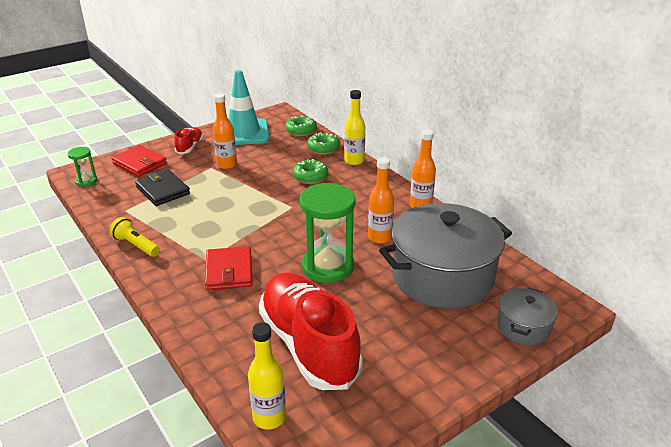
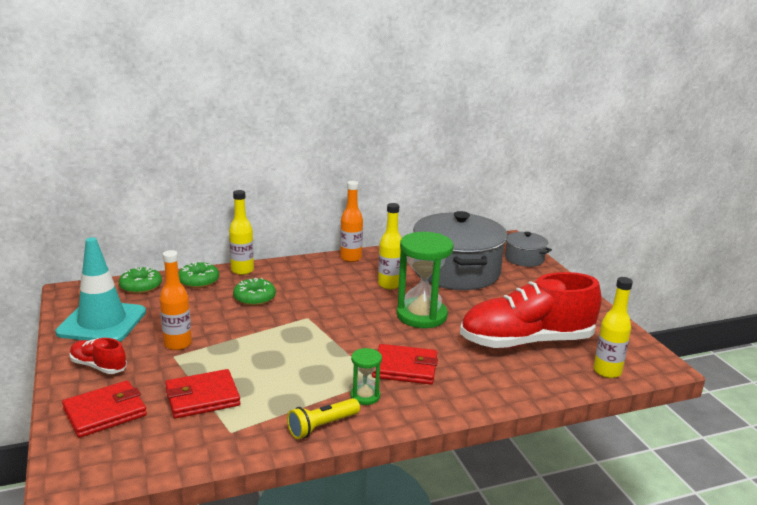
camera: 75 degrees left, 10 degrees down
green hourglass [68,147,97,186] -> green hourglass moved to [350,348,382,405]
black wallet [135,170,190,206] -> red wallet [165,369,240,418]
orange bottle [368,157,394,244] -> yellow bottle [378,203,402,289]

